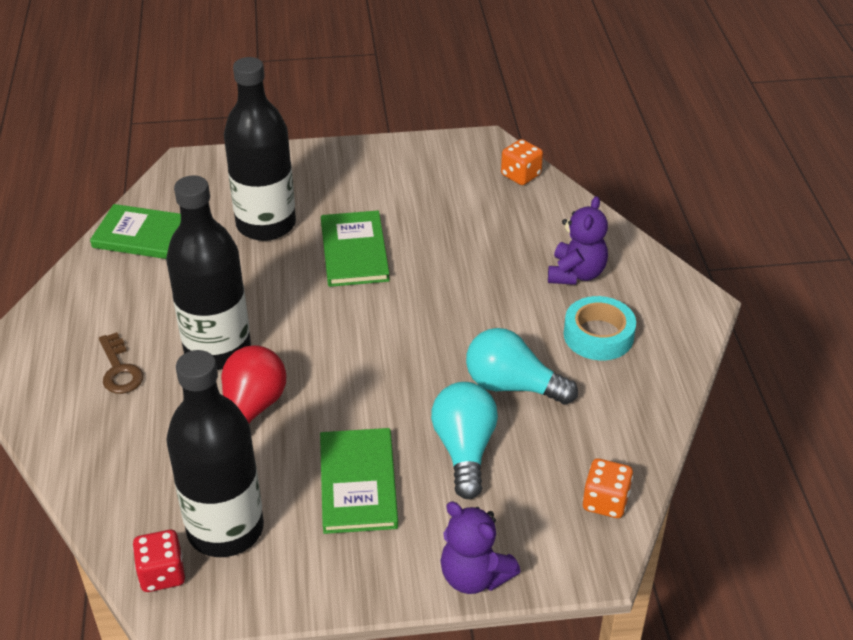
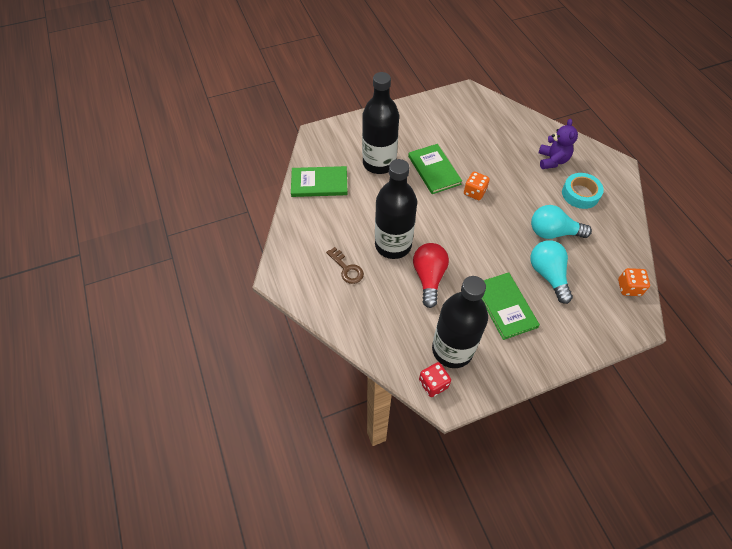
camera: 15 degrees left, 15 degrees up
purple teddy bear [440,502,520,594] -> none
orange dice [501,139,543,185] -> orange dice moved to [464,172,490,200]

